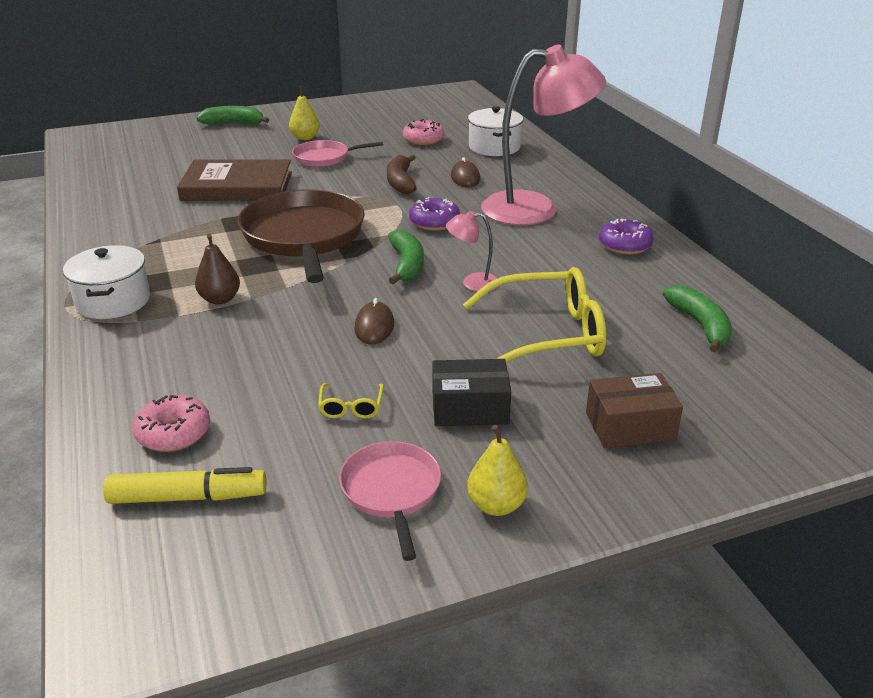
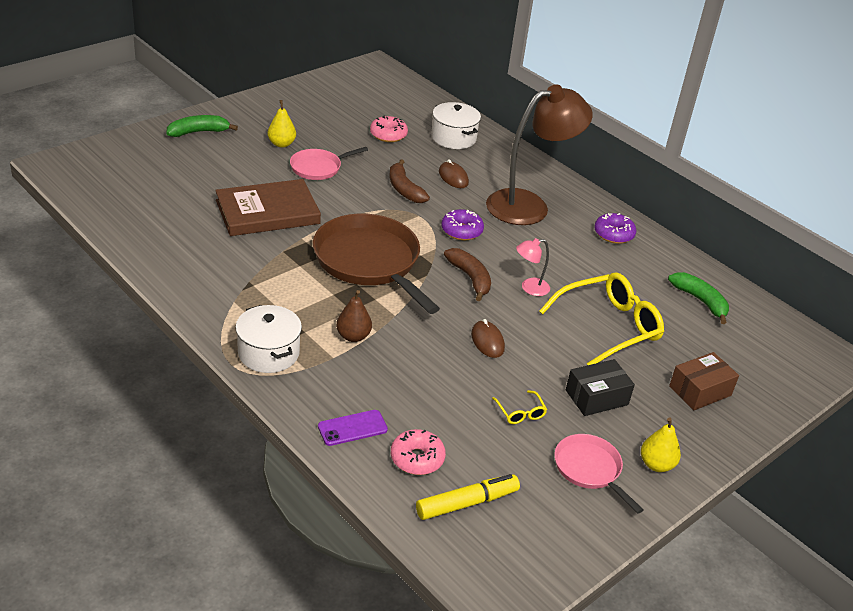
camera: 25 degrees left, 5 degrees up
green banana [388,229,424,285] -> brown banana [444,248,491,301]
pink lamp [481,45,606,225] -> brown lamp [486,84,593,225]
none -> purple phone [318,410,388,446]

